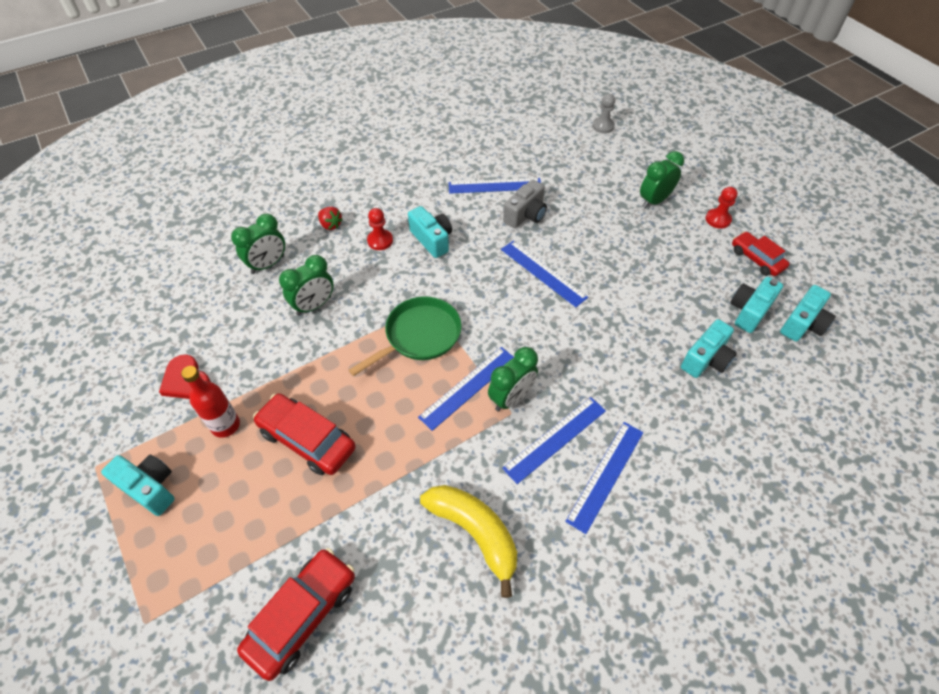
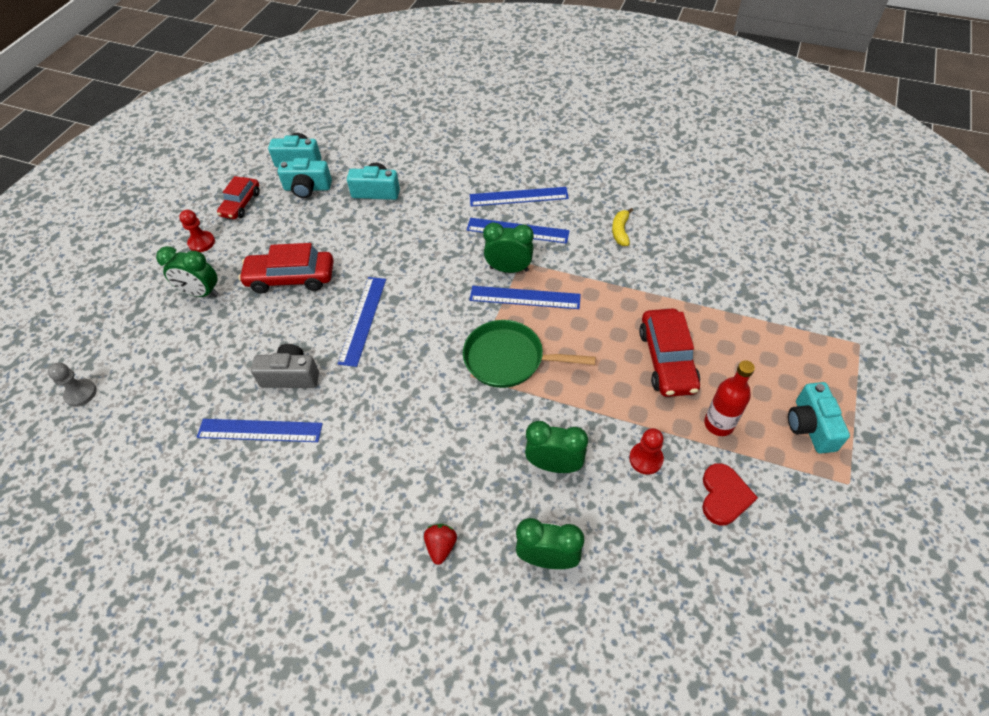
camera: 125 degrees left, 0 degrees up
red car [237,548,355,681] -> red car moved to [238,243,334,293]
red pawn [367,208,393,250] -> red pawn moved to [629,428,664,475]
turquoise camera [408,206,452,258] -> none
yellow banana [420,485,517,598] -> yellow banana [612,208,633,246], size x0.52
blue ruler [449,178,541,194] -> blue ruler turned 45 degrees counterclockwise [197,419,323,442]

